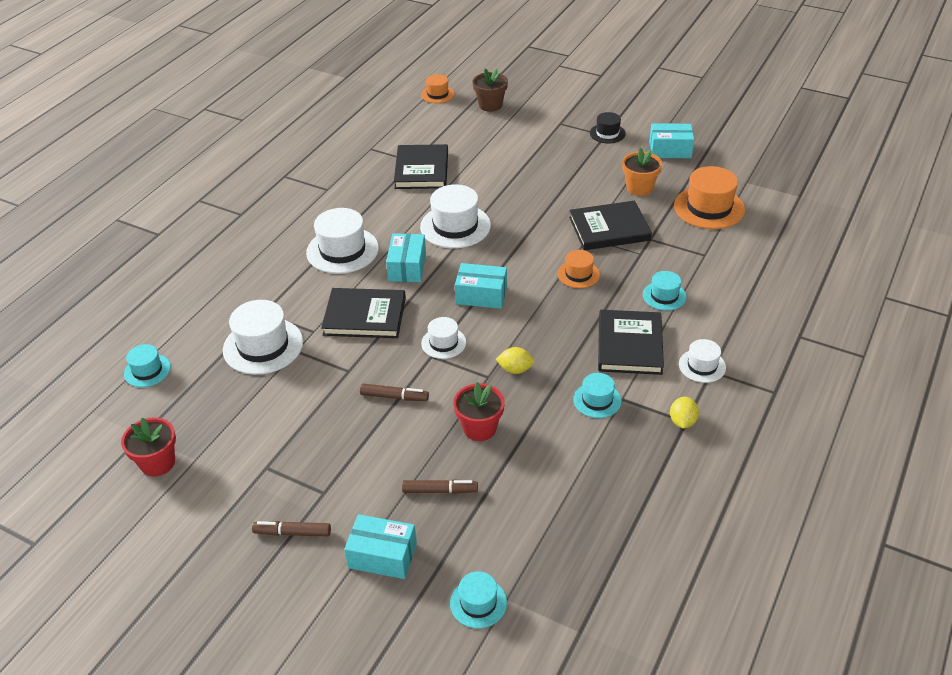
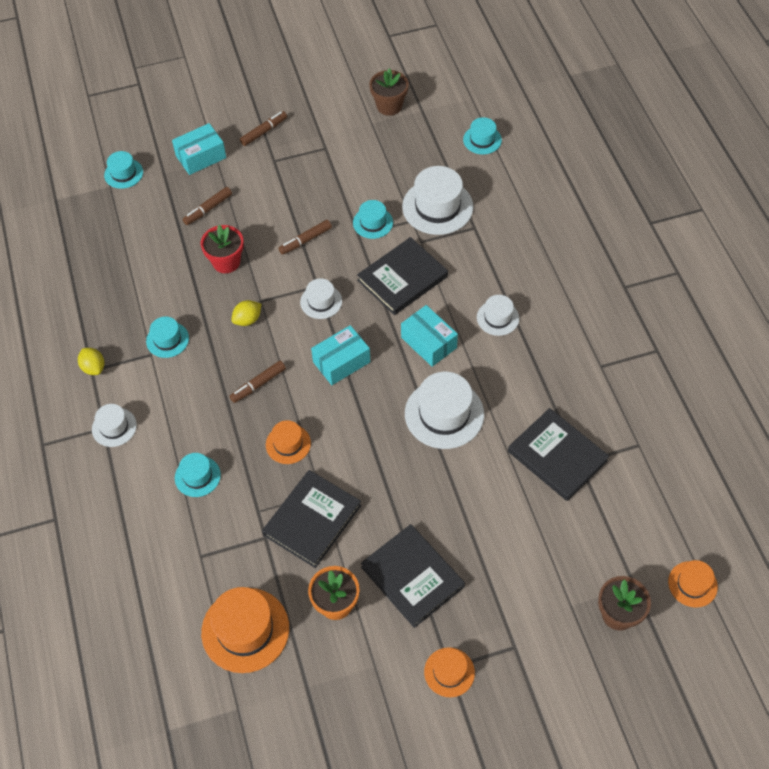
camera: 135 degrees right, 15 degrees up
red flower pot [121,417,176,477] -> brown flower pot [369,68,409,116]
white hat [306,208,379,274] -> white hat [477,295,519,336], size x0.56
black hat [590,112,626,143] -> orange hat [424,647,475,697]
black book [598,310,664,375] -> black book moved to [361,524,465,628]
turquoise box [649,124,694,158] -> none
none -> brown marker [230,361,286,403]
none -> turquoise hat [353,200,393,239]

